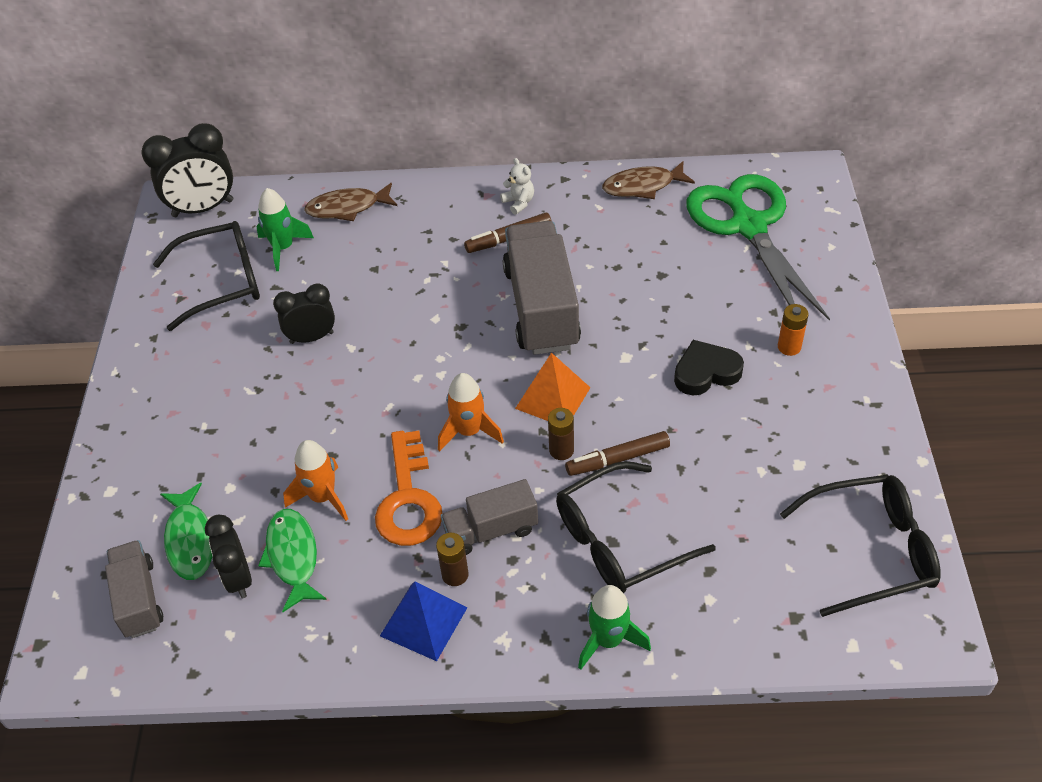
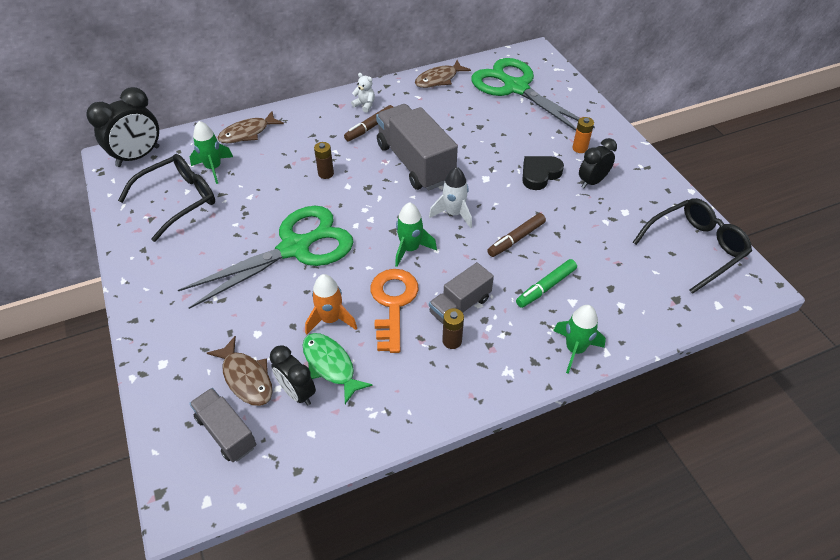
camera: 25 degrees left, 0 degrees up
green fish [160,483,213,580] -> brown fish [207,336,273,406]
black clock [273,283,335,344] -> black clock moved to [579,138,617,188]
orange key [375,430,443,546] -> orange key turned 150 degrees counterclockwise [370,269,418,353]
blue pyramid [380,582,467,661] -> none
orange rocket [438,373,504,452] -> green rocket [395,202,437,267]
orange pyramid [515,353,591,421] -> white rocket [429,167,472,228]
brown battery [548,408,574,460] -> brown battery moved to [314,142,334,179]
black glasses [556,461,716,593] -> green marker [516,259,577,308]
none -> green scissors [178,206,353,309]

